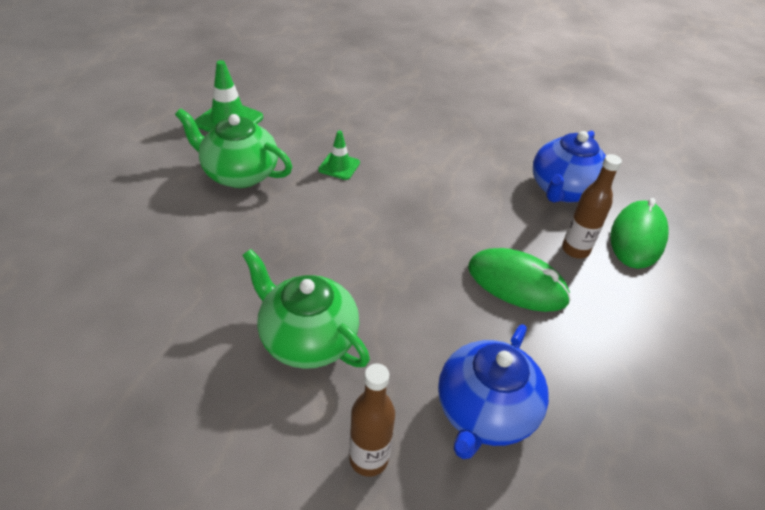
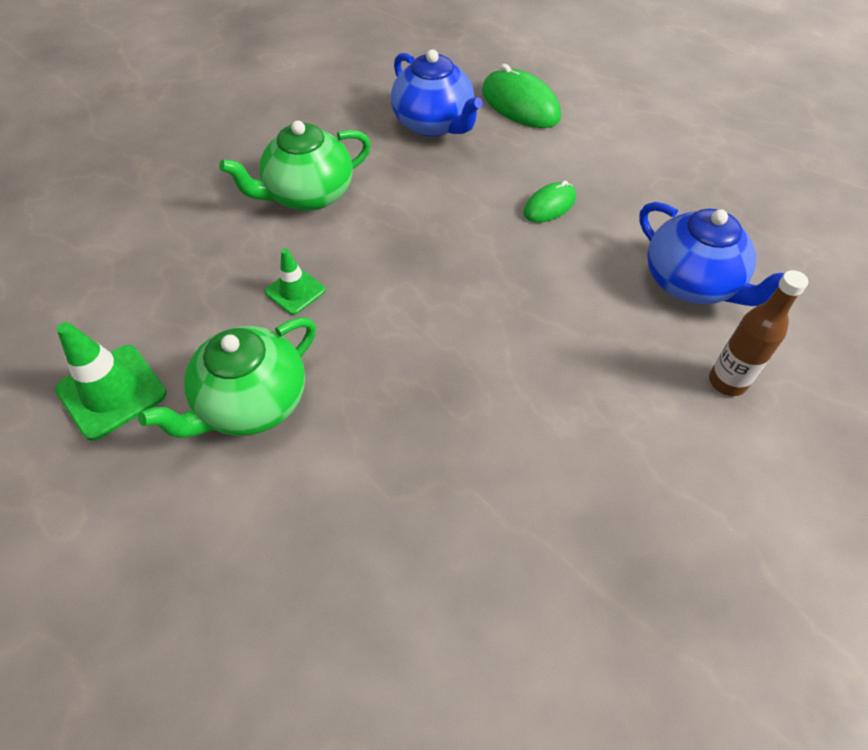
camera: 65 degrees left, 10 degrees up
green teapot [242,249,370,369] -> green teapot moved to [219,121,371,211]
green mouse [468,248,571,312] -> green mouse [523,181,576,223], size x0.60
brown bottle [562,154,622,259] -> none

